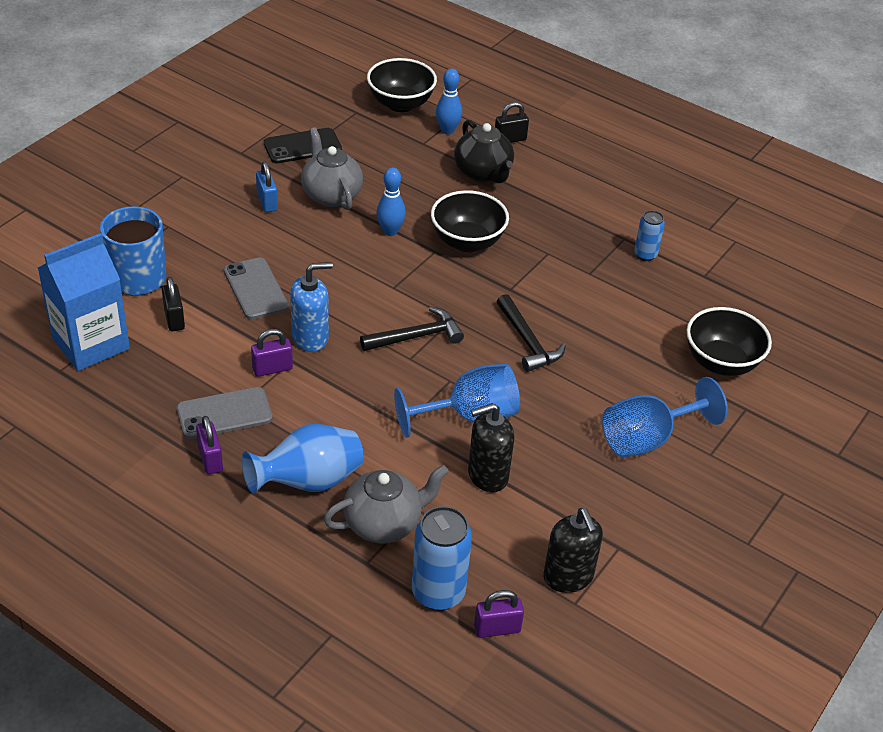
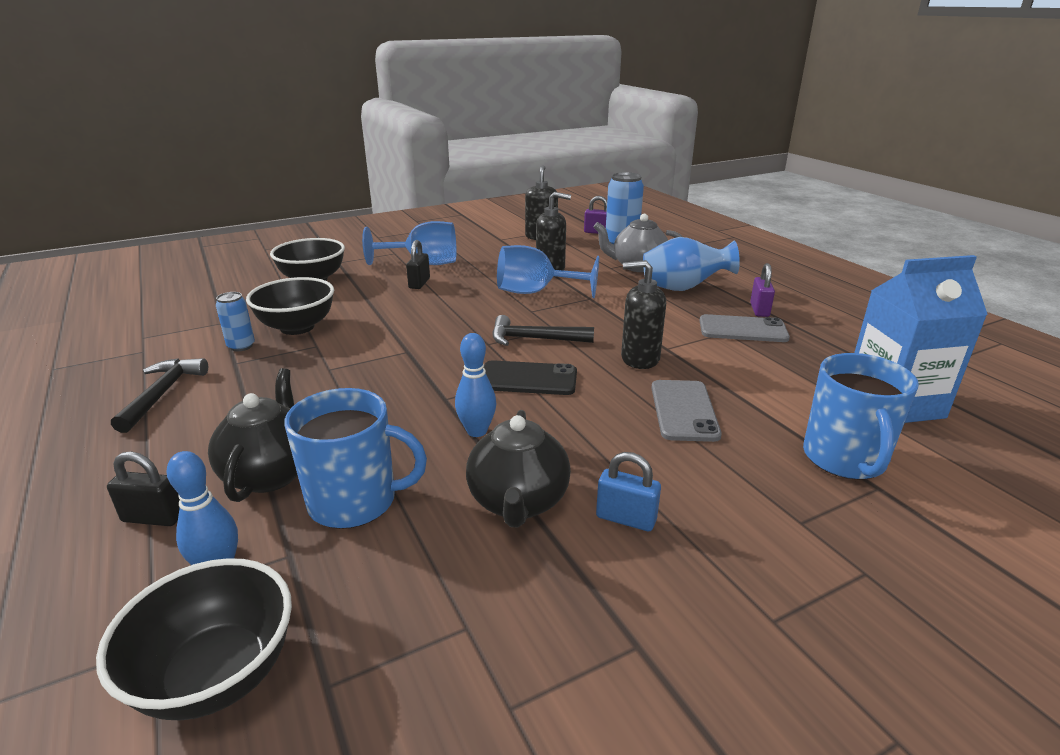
camera: 150 degrees left, 15 degrees down
black padlock [162,277,185,331] -> black padlock moved to [406,240,430,289]
purple padlock [251,329,293,377] -> none
blue padlock [256,161,278,212] -> blue padlock turned 75 degrees counterclockwise [596,452,661,531]
black phone [264,128,342,163] -> black phone moved to [483,360,577,395]
blue soap dispenser [290,262,333,352] -> black soap dispenser [621,260,666,369]
grey teapot [301,127,363,210] -> black teapot [466,410,571,527]
black bowl [431,190,509,252] -> black bowl moved to [246,277,334,335]
black hammer [497,294,566,372] -> black hammer moved to [111,358,208,433]
none -> blue mug [285,388,427,529]

